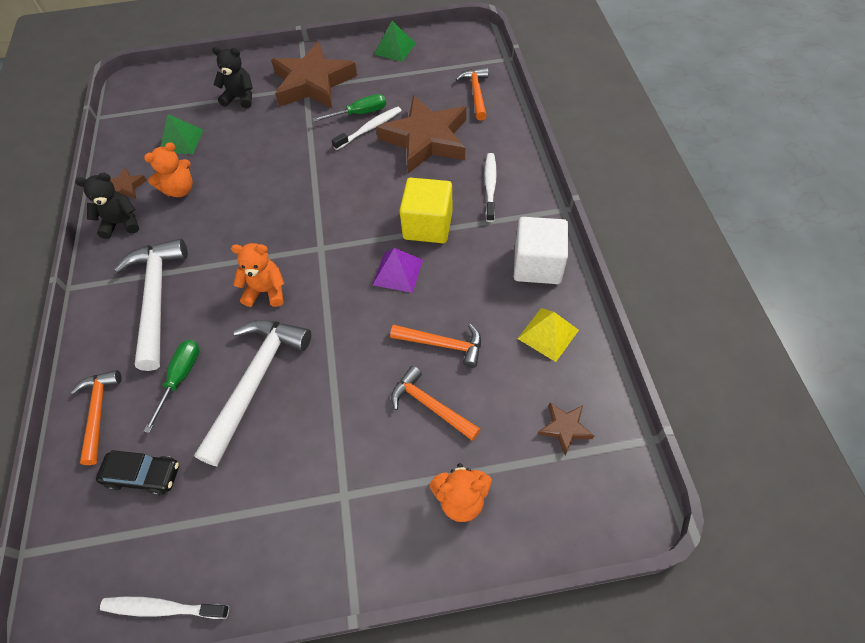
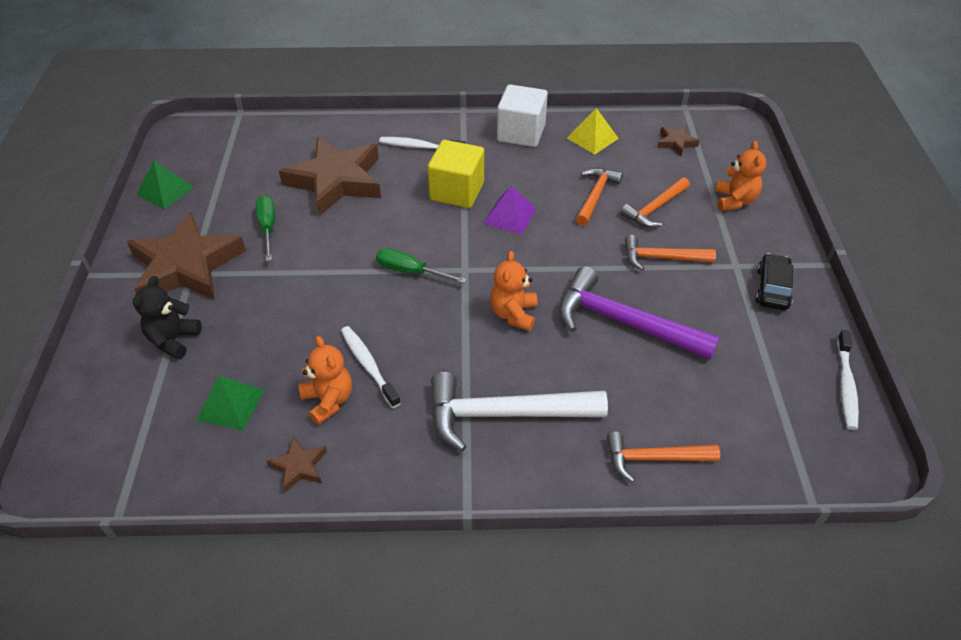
camera: 85 degrees left, 10 degrees down
black teddy bear [75,173,139,239] -> none
black car [96,450,179,496] -> black car moved to [755,253,793,310]
green screwdriver [144,340,199,433] -> green screwdriver moved to [376,248,467,284]
white hammer [194,320,311,467] -> purple hammer [559,266,720,360]
white toothbrush [332,107,402,150] -> white toothbrush moved to [341,326,401,408]
orange hammer [455,67,488,121] -> orange hammer moved to [625,235,716,271]

